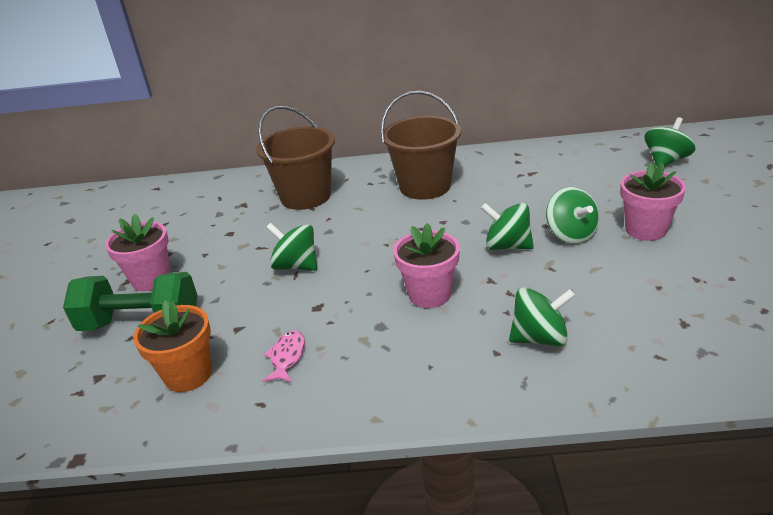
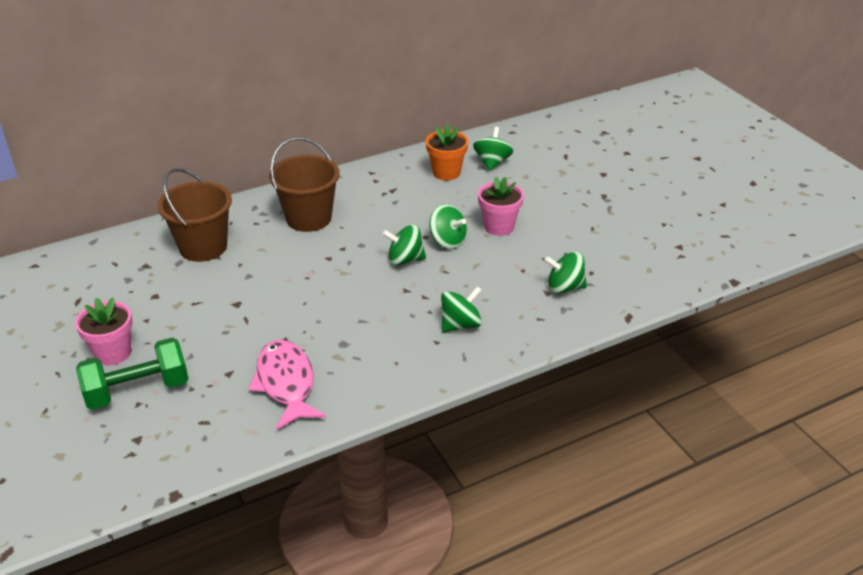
camera: 30 degrees left, 5 degrees up
orange flower pot [134,300,212,392] -> orange flower pot moved to [426,124,468,180]
pink fish [263,330,305,383] -> pink fish [248,340,326,430], size x2.11
green spinning top [266,223,317,271] -> green spinning top moved to [544,252,587,294]
pink flower pot [393,223,460,308] -> none

